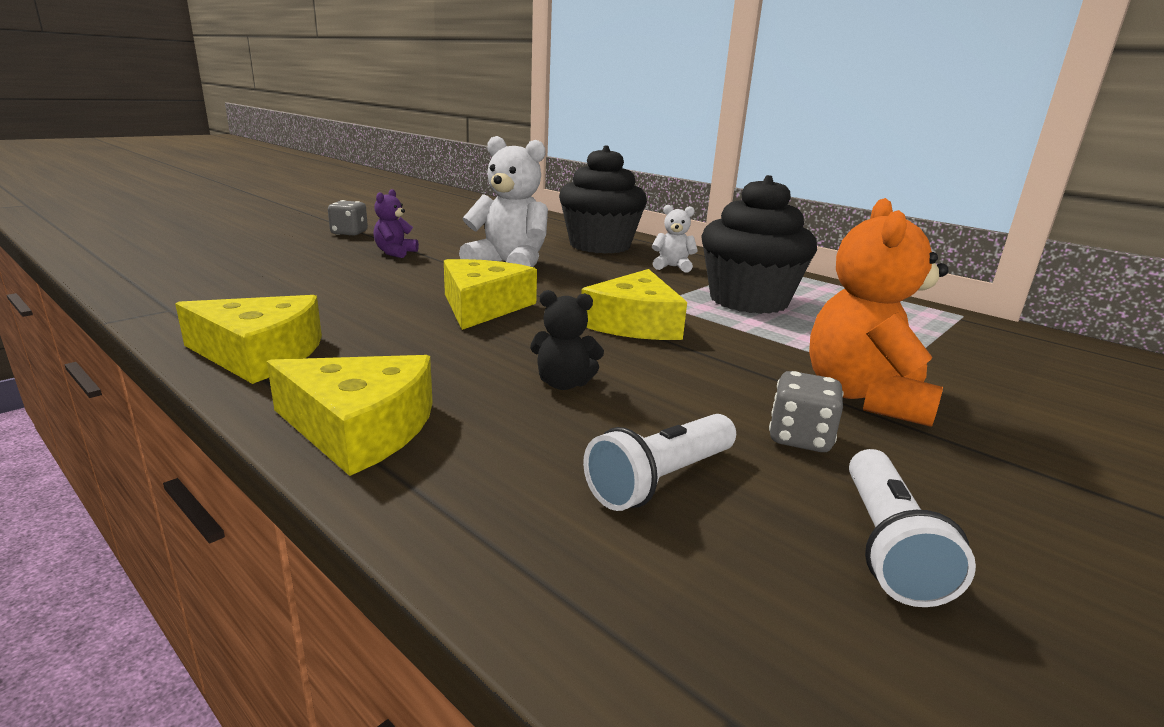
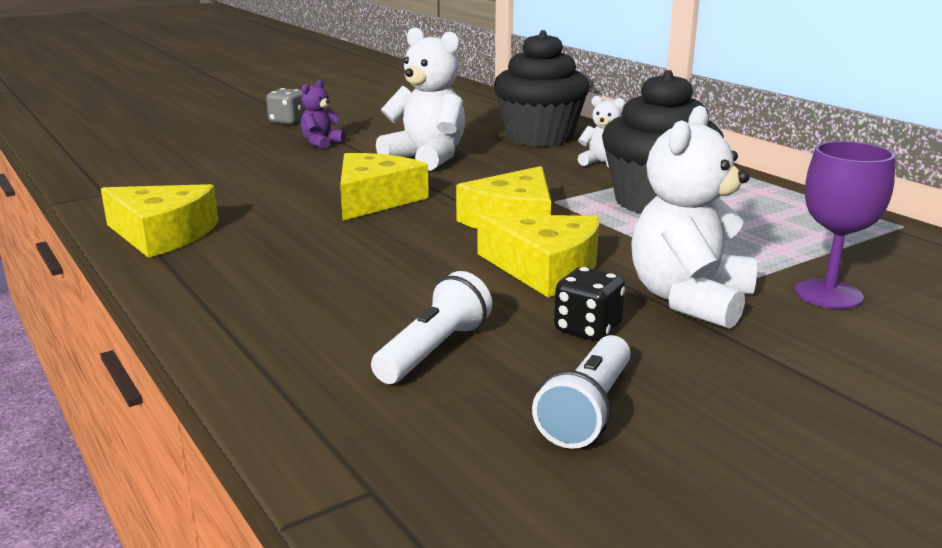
camera: 15 degrees right, 0 degrees up
yellow cheese [267,355,433,476] -> yellow cheese moved to [478,214,599,297]
black teddy bear [530,290,604,390] -> none
white flashlight [583,414,736,511] -> white flashlight turned 150 degrees clockwise [371,271,492,384]
grey dice [769,371,844,452] -> black dice [554,267,625,341]
orange teddy bear [809,198,949,427] -> white teddy bear [631,106,757,329]
none -> purple goblet [795,141,895,309]

